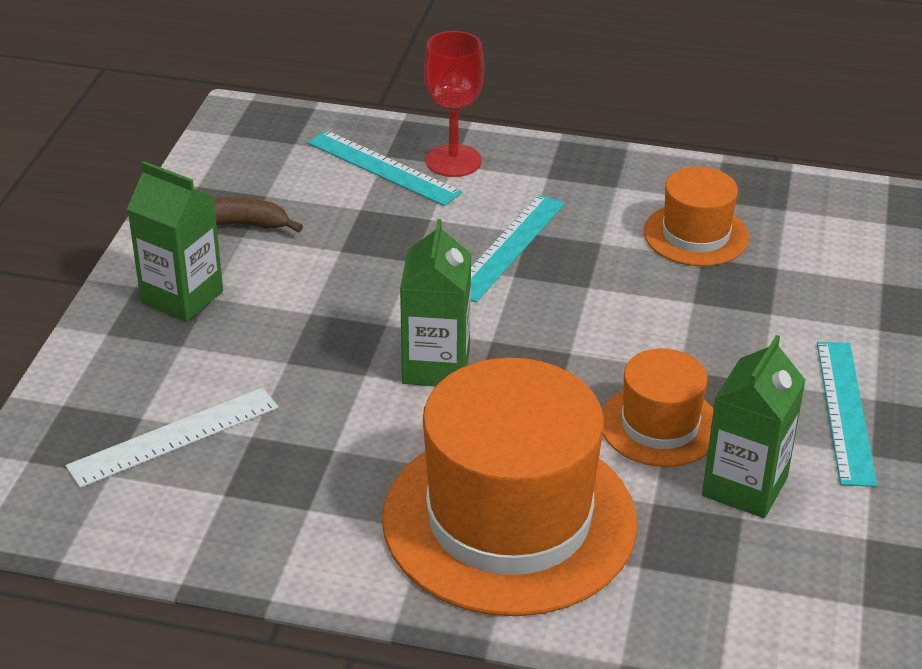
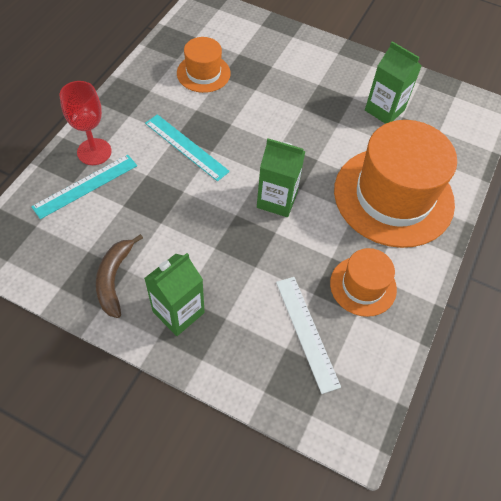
camera: 80 degrees left, 20 degrees up
orange hat [602,349,714,467] -> orange hat moved to [330,248,397,317]
turquoise ruler [817,342,877,487] -> none

